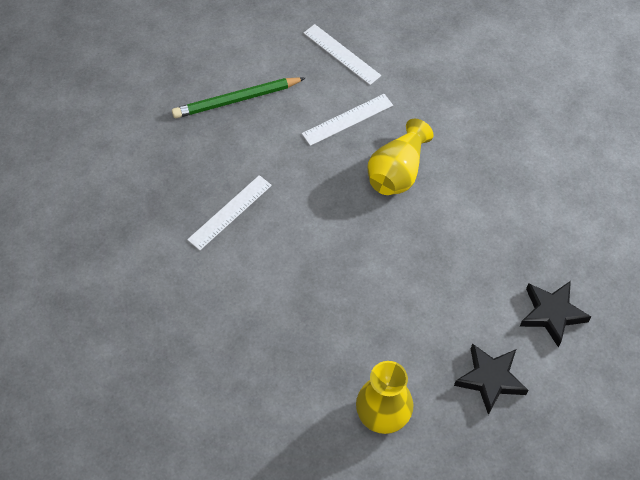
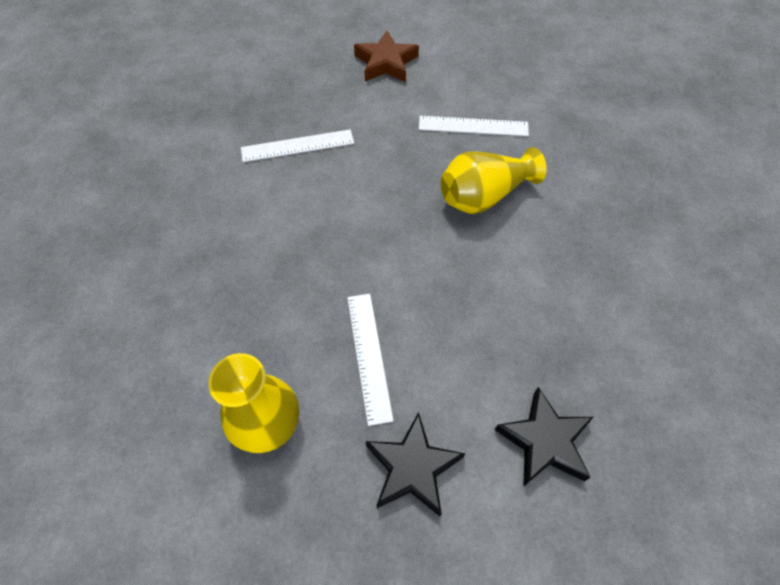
camera: 35 degrees right, 0 degrees up
green pencil [172,77,305,118] -> brown star [354,31,419,82]
white ruler [304,24,381,85] -> white ruler moved to [347,294,394,426]

